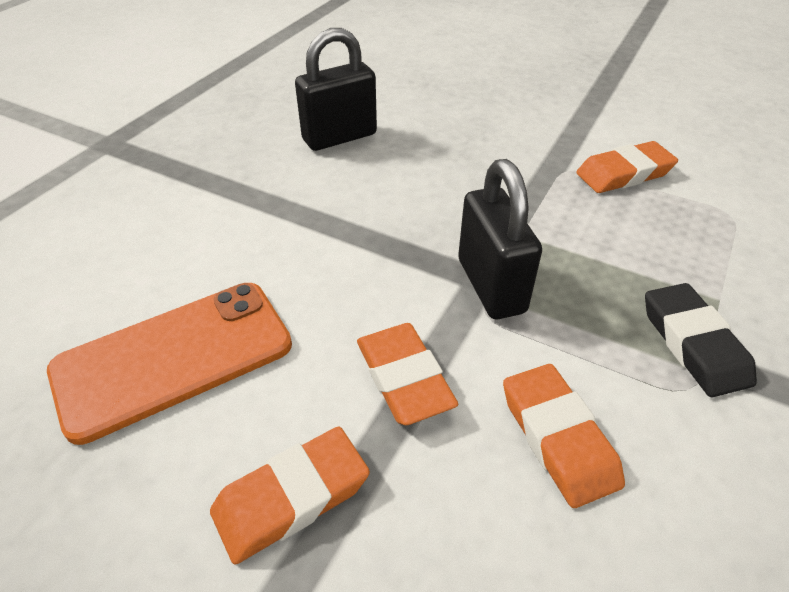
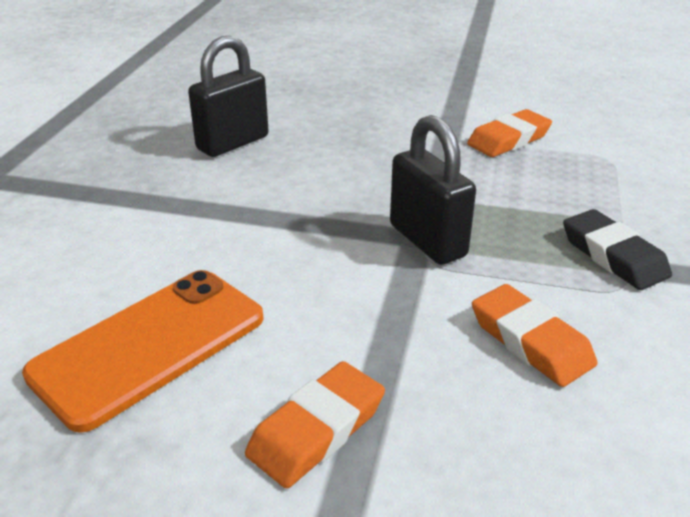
camera: 15 degrees left, 10 degrees down
orange eraser [357,323,458,425] -> none

